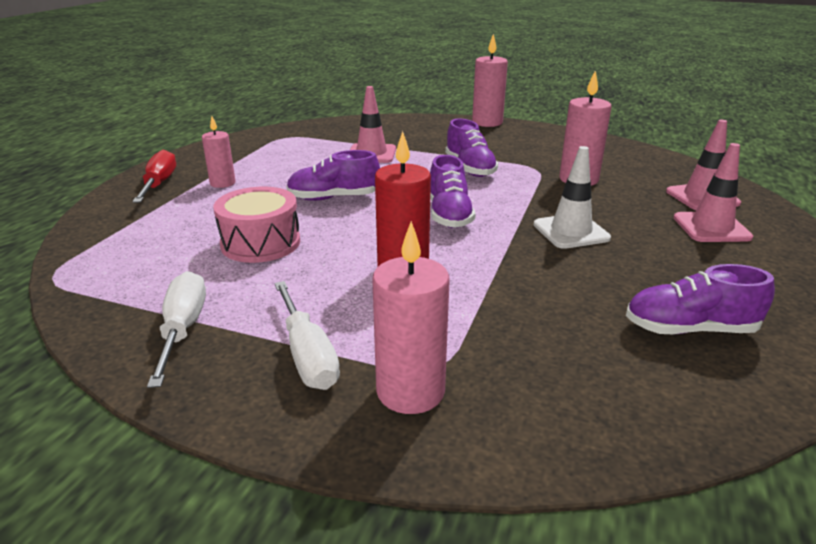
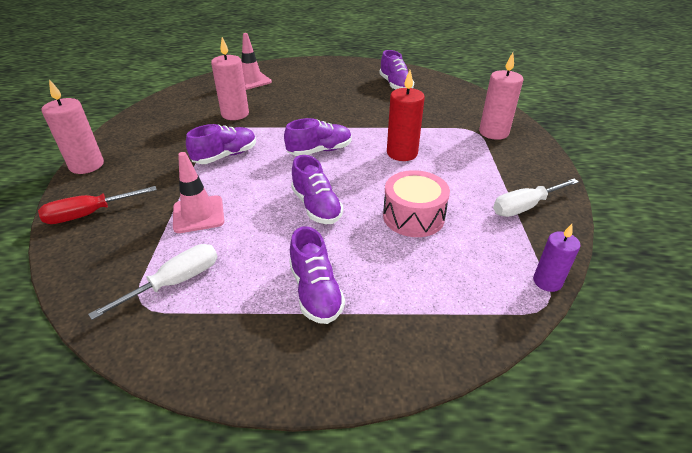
camera: 110 degrees left, 10 degrees up
red screwdriver [132,150,176,203] -> red screwdriver moved to [38,186,157,224]
pink candle [202,116,236,188] -> purple shoe [289,226,345,324]
white screwdriver [274,281,340,390] -> white screwdriver moved to [88,244,217,320]
white traffic cone [534,146,611,249] -> none
pink traffic cone [673,143,753,242] -> none
none -> purple candle [533,224,580,292]

